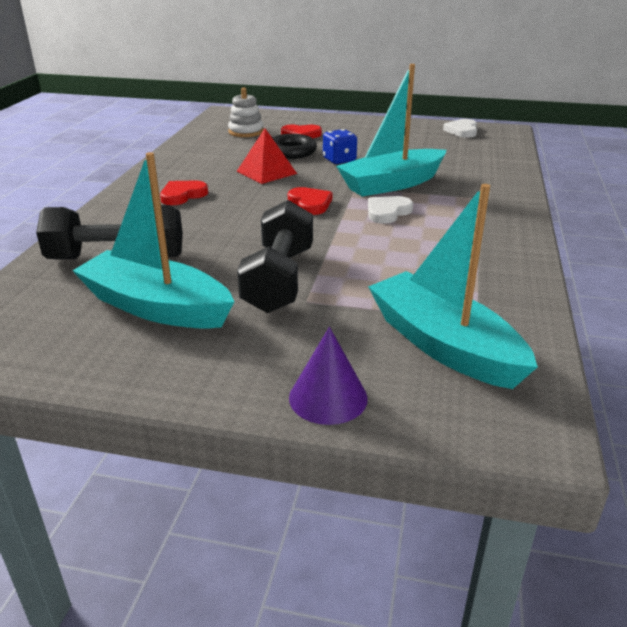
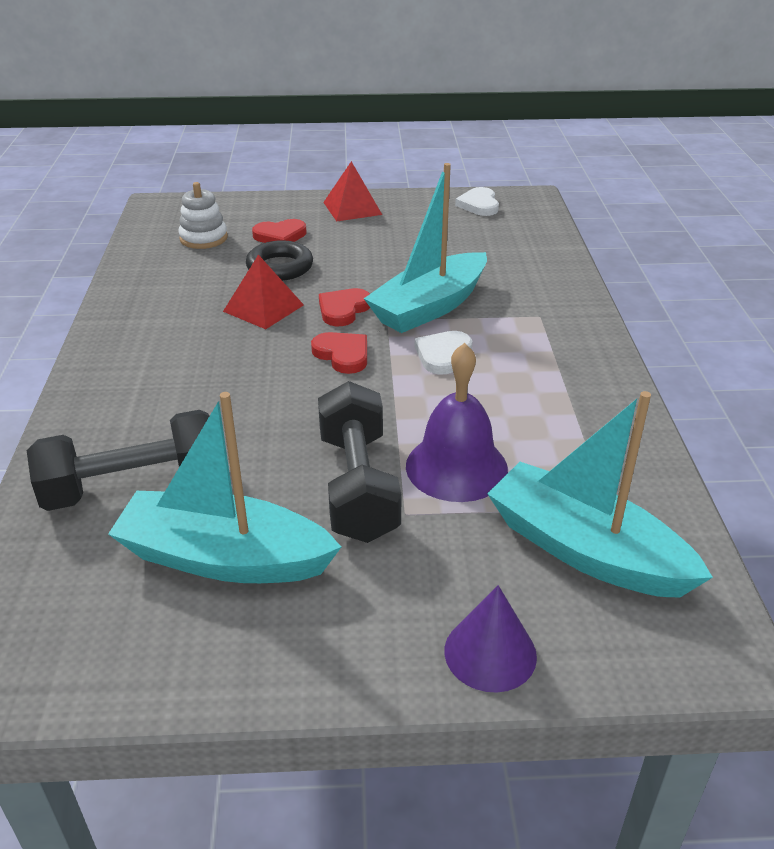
camera: 15 degrees left, 5 degrees up
red heart [160,181,208,205] -> red heart moved to [319,288,370,326]
blue dice [323,129,357,164] -> none
none -> red pyramid [323,161,382,222]
none -> purple bell [406,343,508,502]

